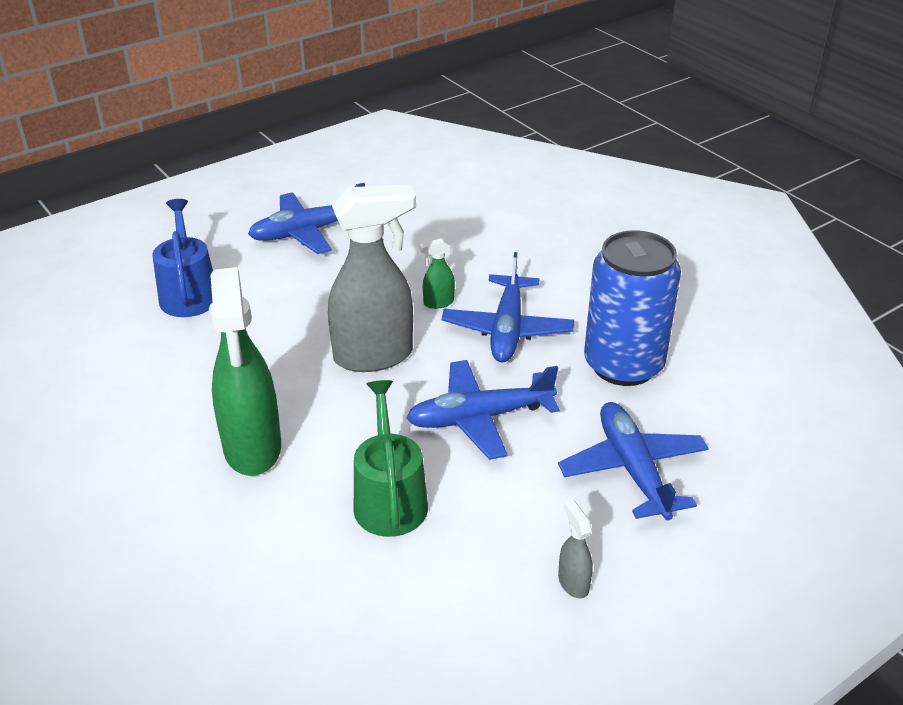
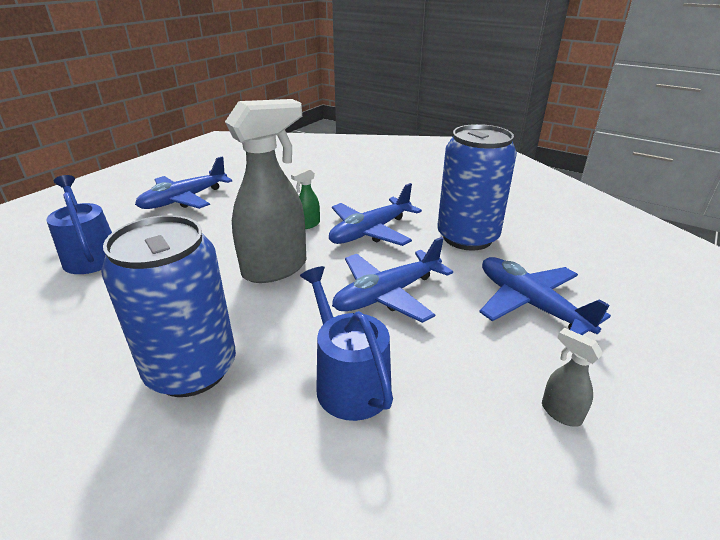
camera: 20 degrees left, 5 degrees down
green spray bottle [209,267,281,476] -> blue can [101,215,236,397]
green watering can [354,380,428,537] -> blue watering can [300,266,393,421]
blue plane [441,252,574,362] -> blue plane turned 60 degrees clockwise [329,183,422,246]

